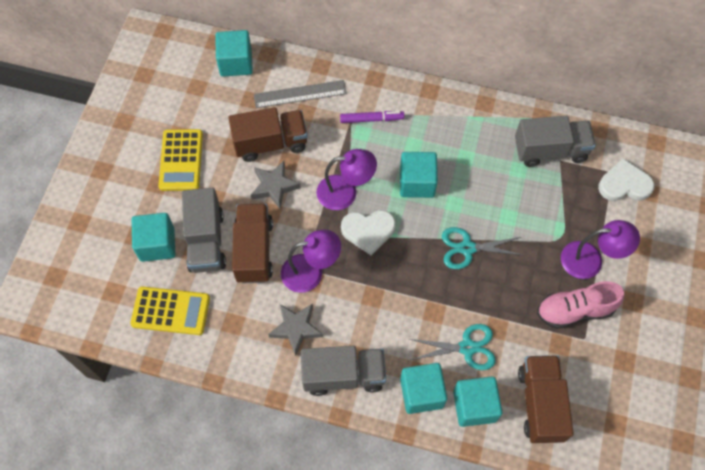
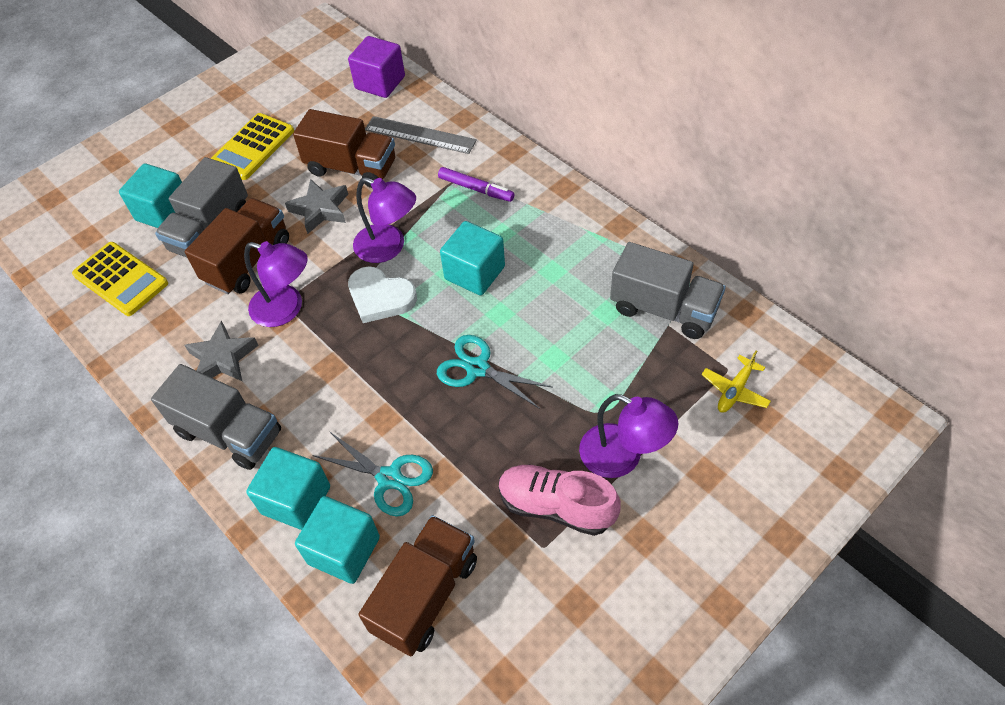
camera: 35 degrees right, 10 degrees down
turquoise cube [215,30,253,76] -> purple cube [348,36,405,98]
white heart [598,158,654,201] -> yellow plane [702,351,771,413]

